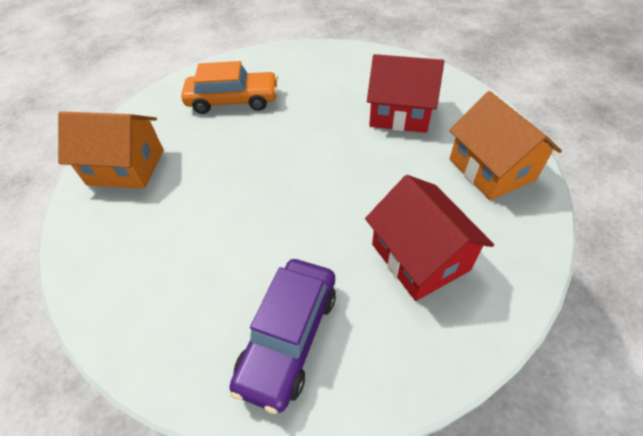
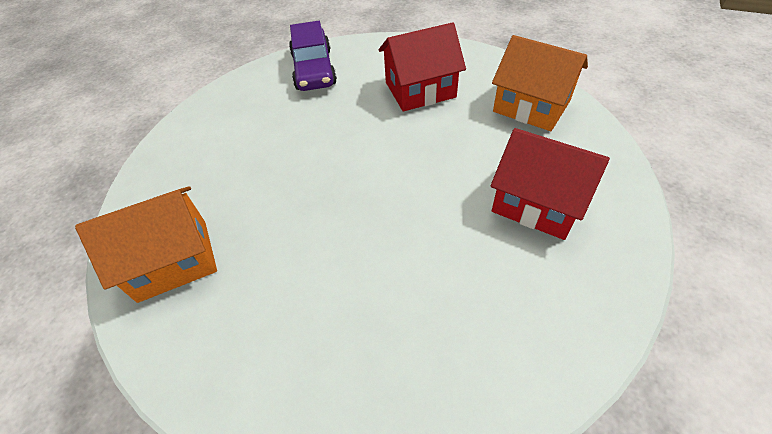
camera: 30 degrees left, 0 degrees up
orange car [181,61,278,114] -> none
purple car [229,259,336,414] -> purple car moved to [289,21,337,91]

